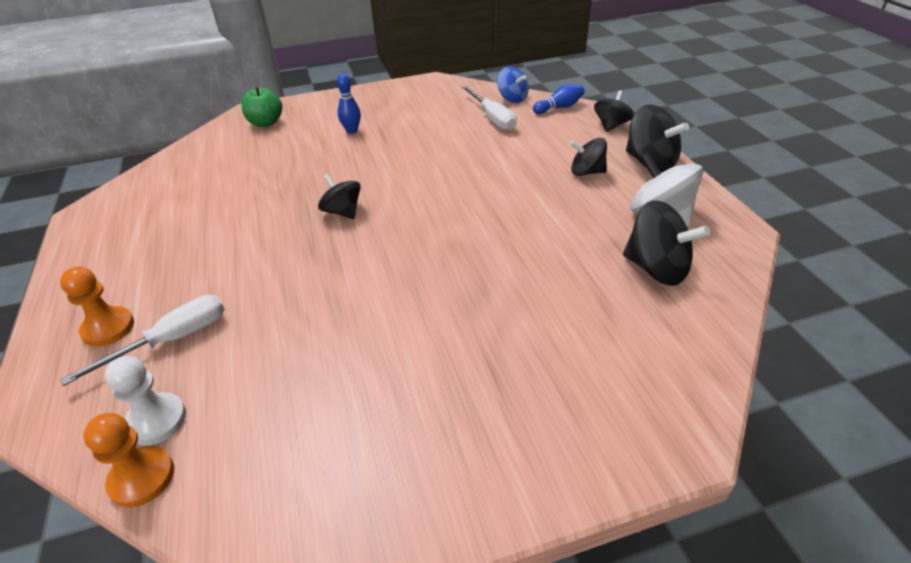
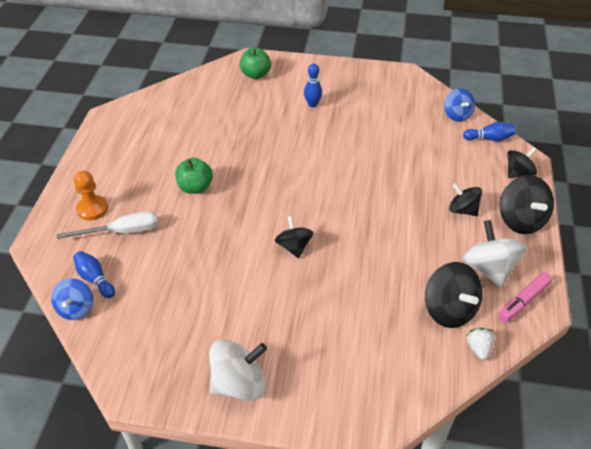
camera: 25 degrees right, 5 degrees up
orange pawn [83,413,174,507] -> blue spinning top [51,278,93,320]
white pawn [105,356,186,446] -> blue bowling pin [73,251,115,298]
black spinning top [318,173,361,219] -> black spinning top moved to [275,216,313,258]
white screwdriver [461,85,517,131] -> none
none -> green apple [175,158,213,194]
none -> white spinning top [209,339,267,401]
none -> white strawberry [466,328,495,360]
none -> pink marker [498,272,552,322]

